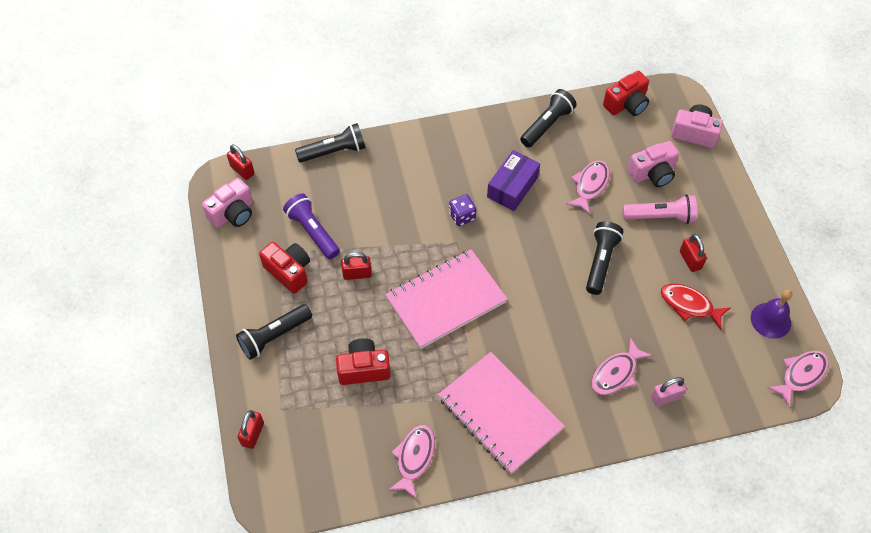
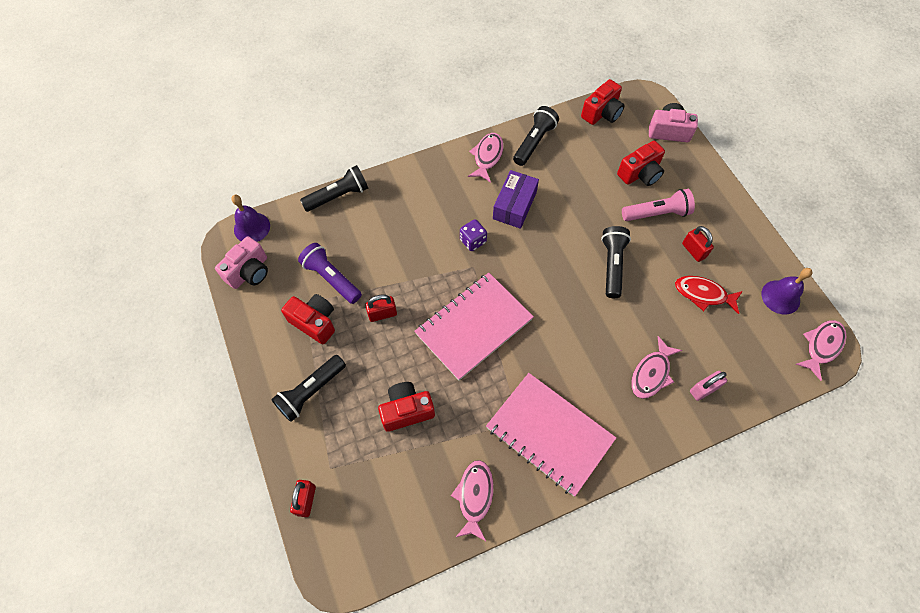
camera: 10 degrees left, 5 degrees up
red padlock [227,145,255,180] -> purple bell [231,195,270,242]
pink fish [566,160,610,215] -> pink fish moved to [468,133,503,182]
pink camera [628,141,679,187] -> red camera [617,141,665,186]

